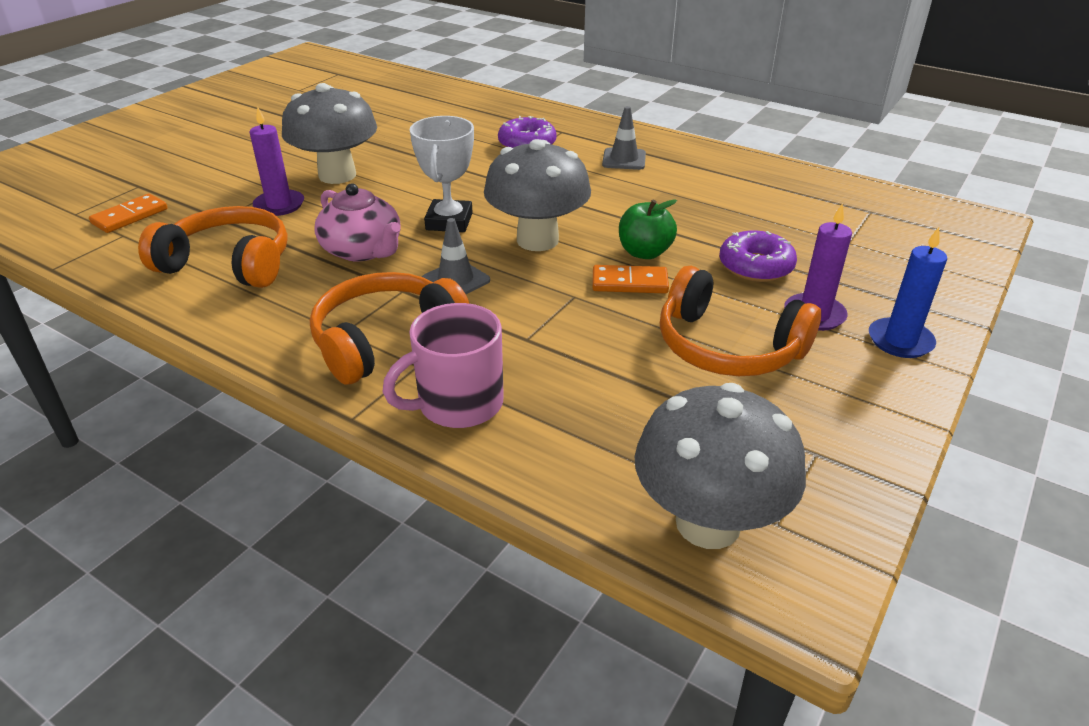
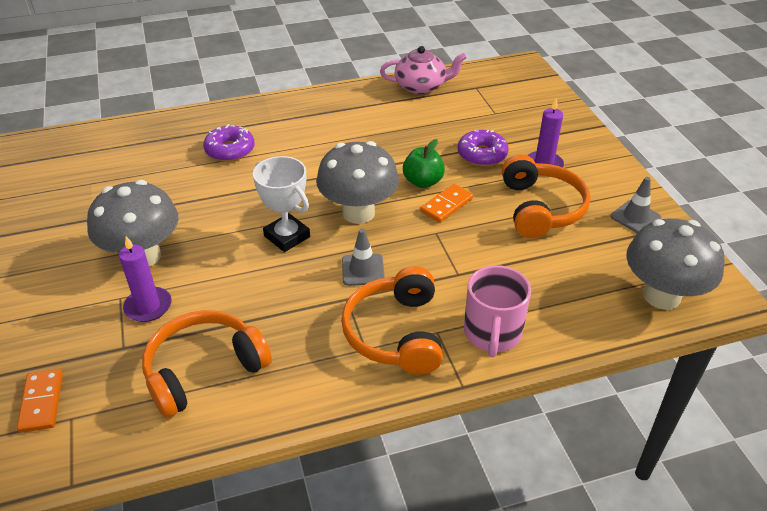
camera: 50 degrees left, 5 degrees up
pink teapot [314,183,401,261] -> pink teapot moved to [380,46,467,94]
grey traffic cone [602,106,646,170] -> grey traffic cone moved to [611,177,662,233]
orange headphones [660,266,821,376] -> orange headphones turned 75 degrees counterclockwise [502,154,590,238]
blue candle [869,227,947,358] -> none

